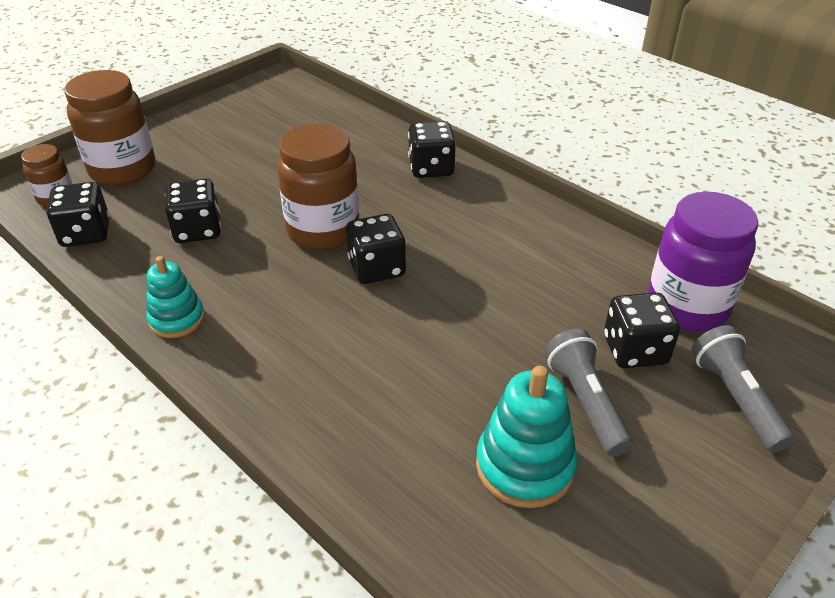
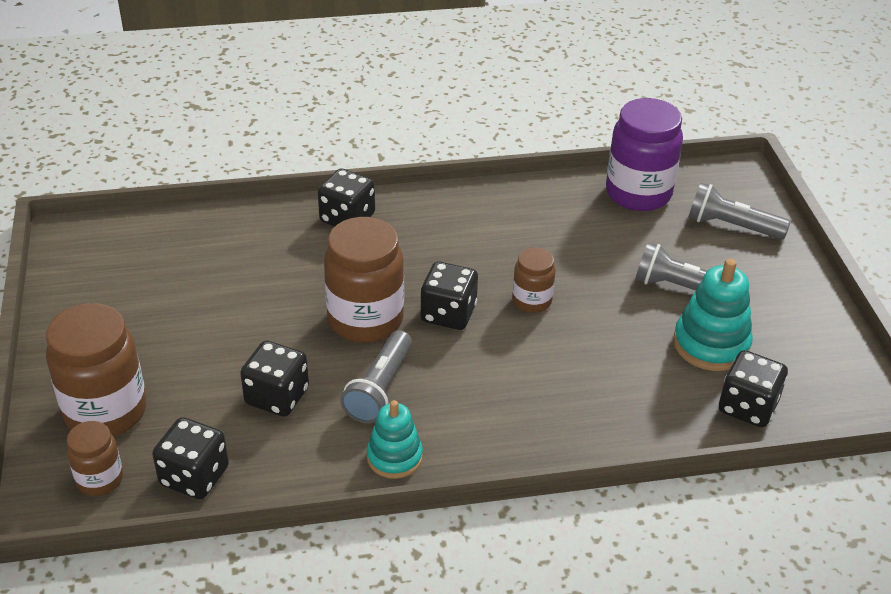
camera: 55 degrees left, 0 degrees up
black dice [604,292,680,368] -> black dice moved to [719,350,788,427]
none -> grey flashlight [340,330,412,423]
none -> brown jar [512,247,556,313]

